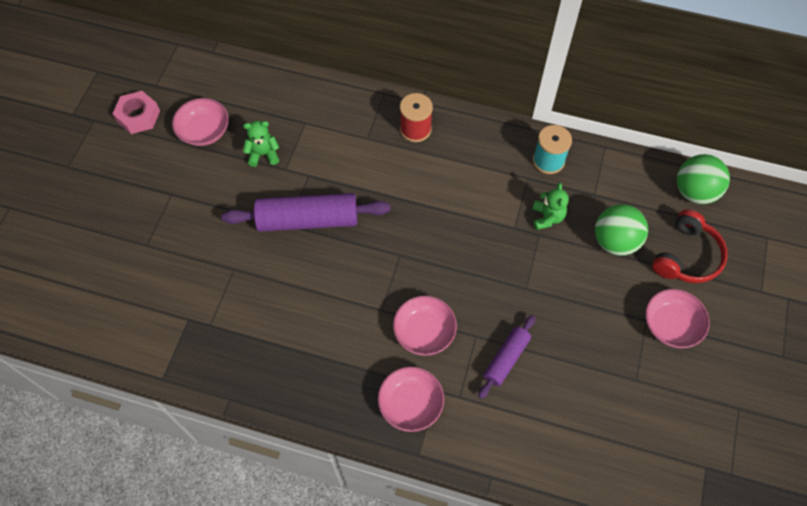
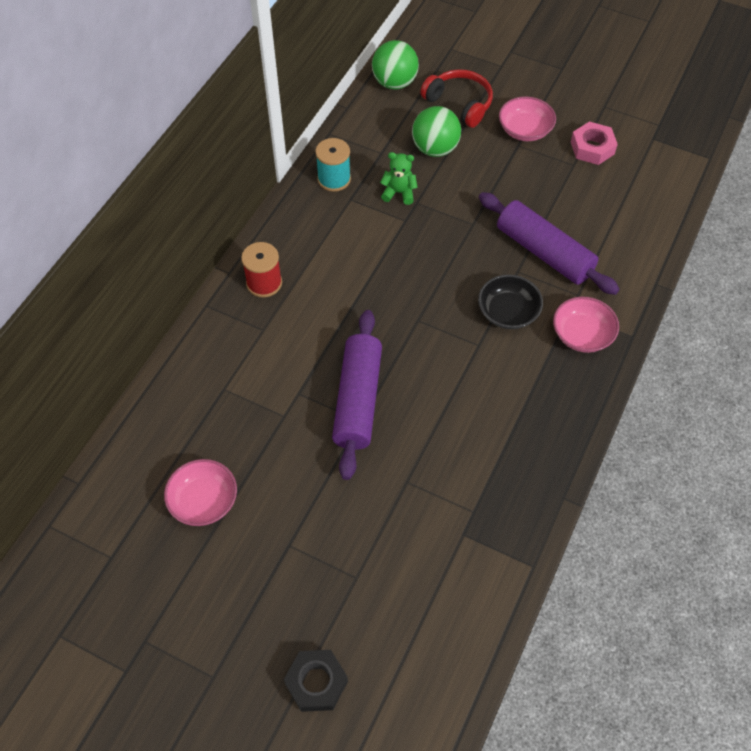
camera: 80 degrees left, 5 degrees down
pink nut [113,91,160,134] -> pink nut moved to [571,121,618,165]
green teddy bear [243,121,279,167] -> none
pink bowl [393,296,457,356] -> black bowl [478,275,543,329]
purple rolling pin [478,315,535,399] -> purple rolling pin [479,192,620,295], size x1.76
none -> black nut [284,650,348,712]

